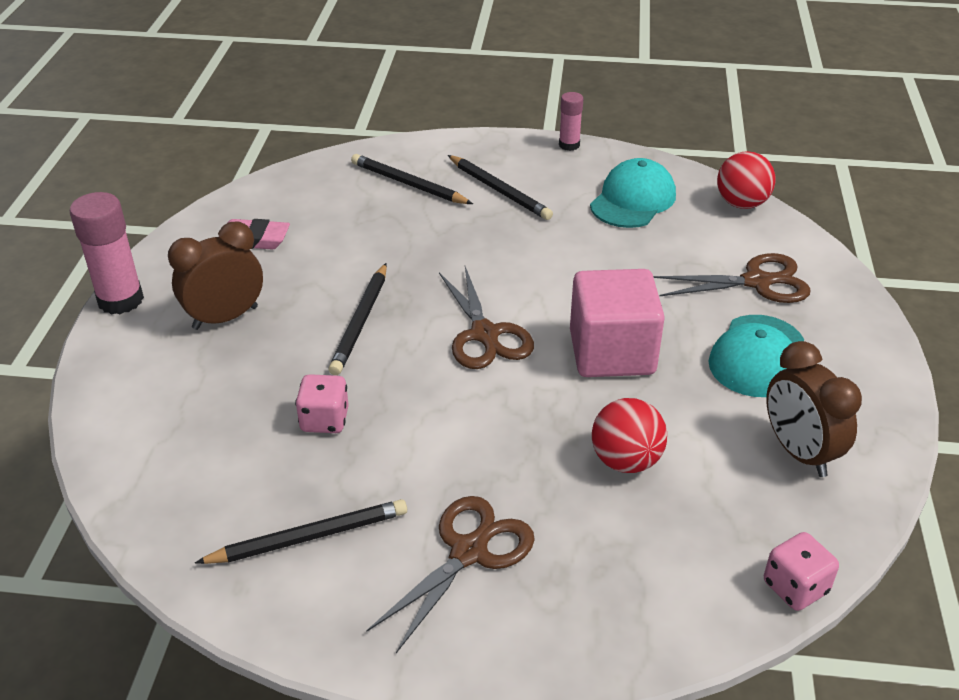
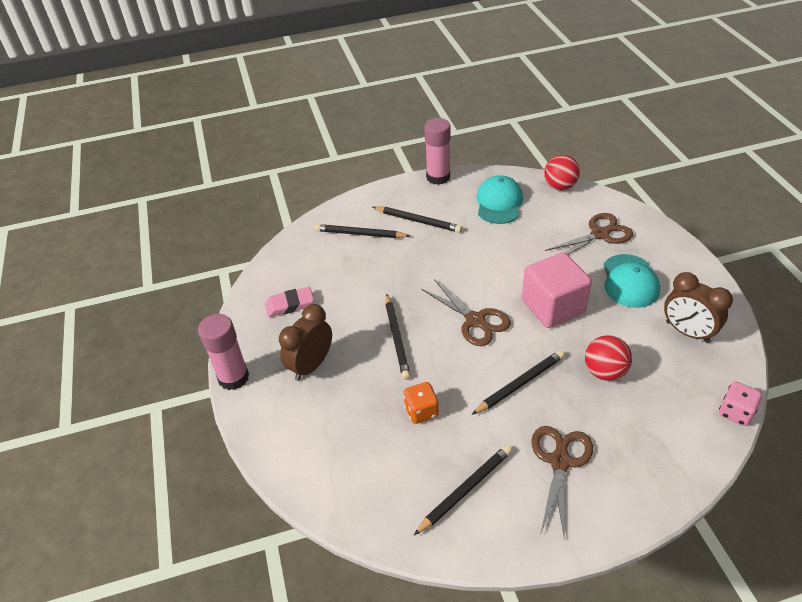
camera: 20 degrees left, 5 degrees up
pink dice [295,374,349,433] -> orange dice [403,382,439,424]
pink glue stick [559,92,583,151] -> pink glue stick [424,118,451,185], size x1.77
none -> black pencil [471,350,565,415]

